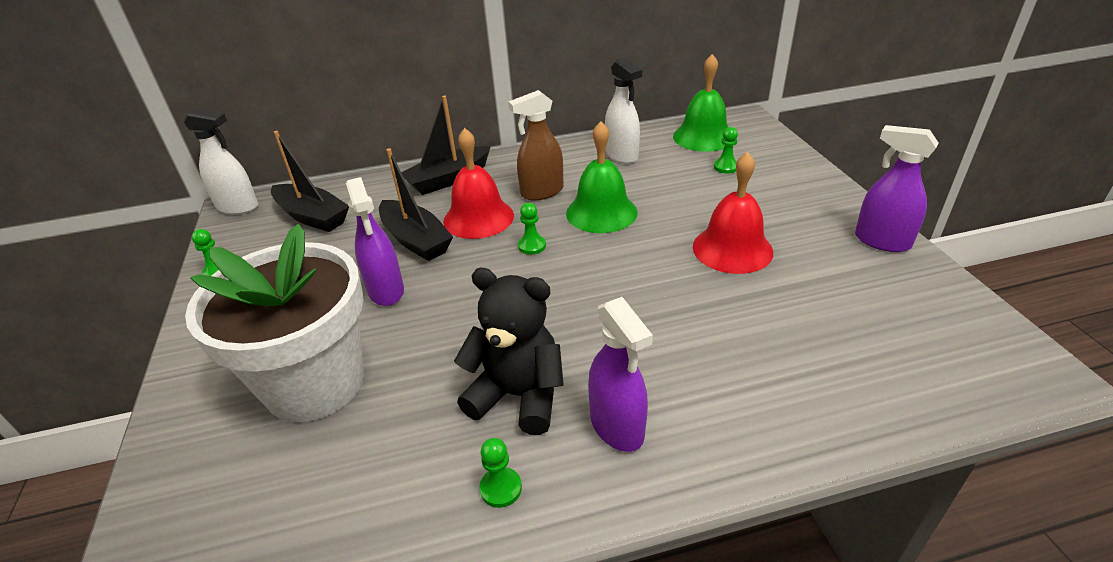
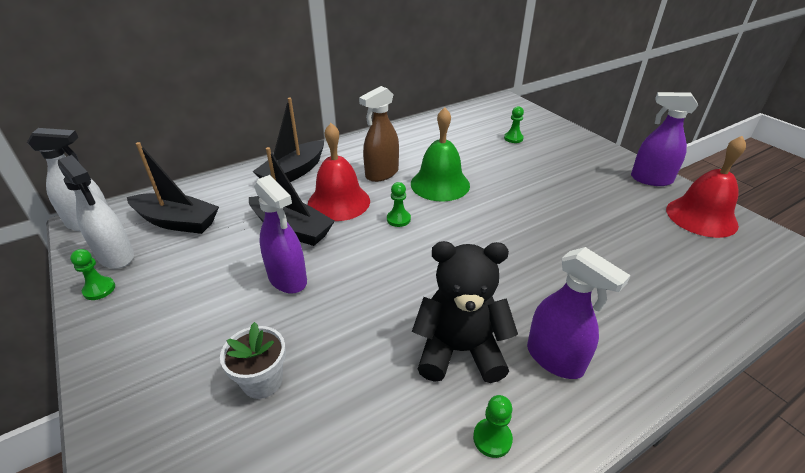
camera: 20 degrees left, 0 degrees up
white flower pot [185,224,364,422] -> white flower pot [220,322,286,399], size x0.41
white spray bottle [605,57,642,164] -> white spray bottle moved to [58,155,134,269]
green bell [673,54,728,152] -> none
red bell [693,152,773,274] -> red bell moved to [666,136,746,238]

